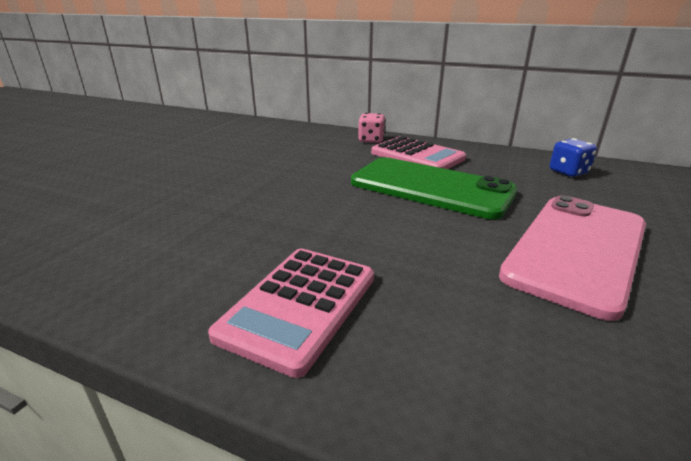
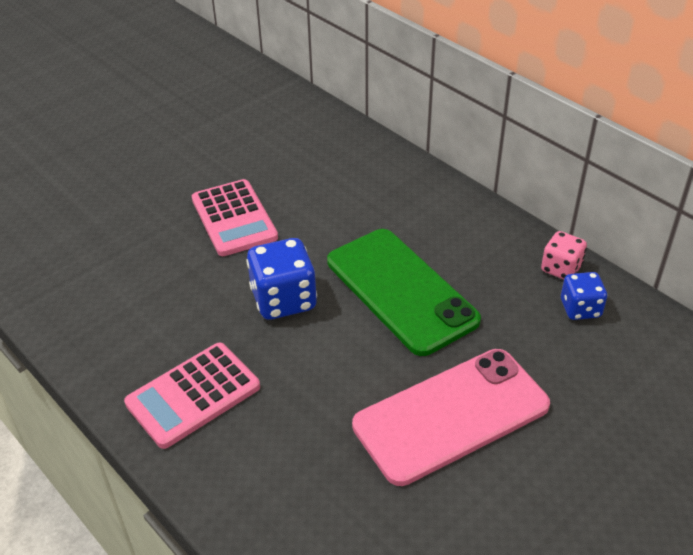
camera: 25 degrees right, 15 degrees up
pink dice [358,113,386,143] -> pink dice moved to [541,231,587,280]
pink calculator [371,136,466,169] -> pink calculator moved to [192,179,278,256]
none -> blue dice [246,238,317,320]

